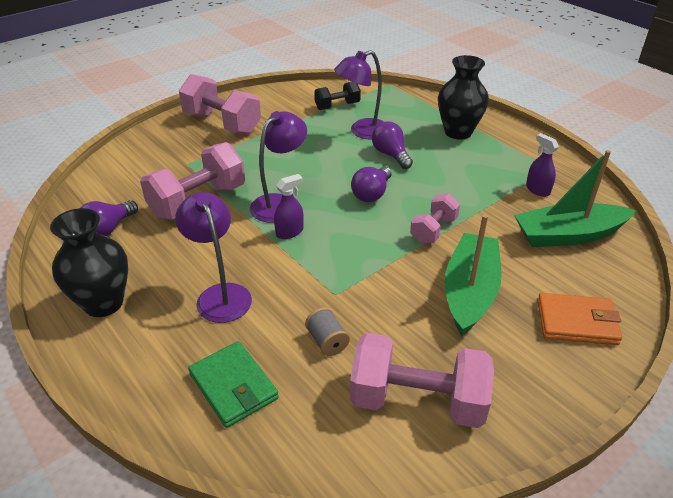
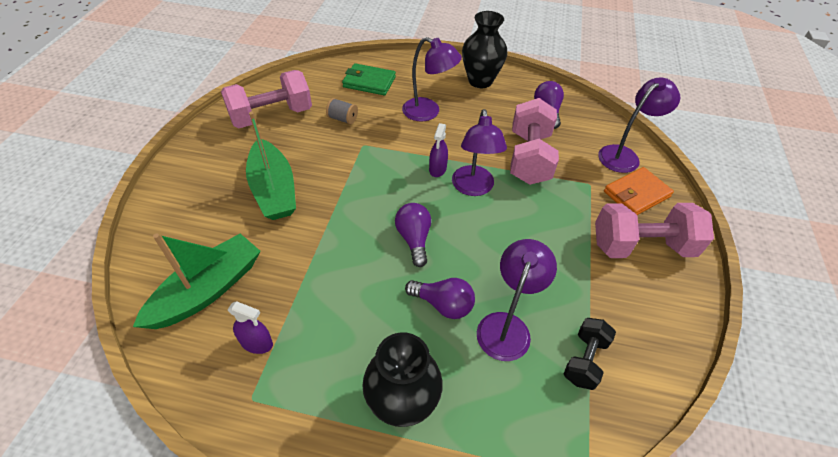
camera: 140 degrees right, 10 degrees up
pink dumbbell [410,193,460,244] -> none
orange wallet [537,293,622,345] -> orange wallet moved to [604,167,674,215]
none -> purple lamp [598,77,680,173]

